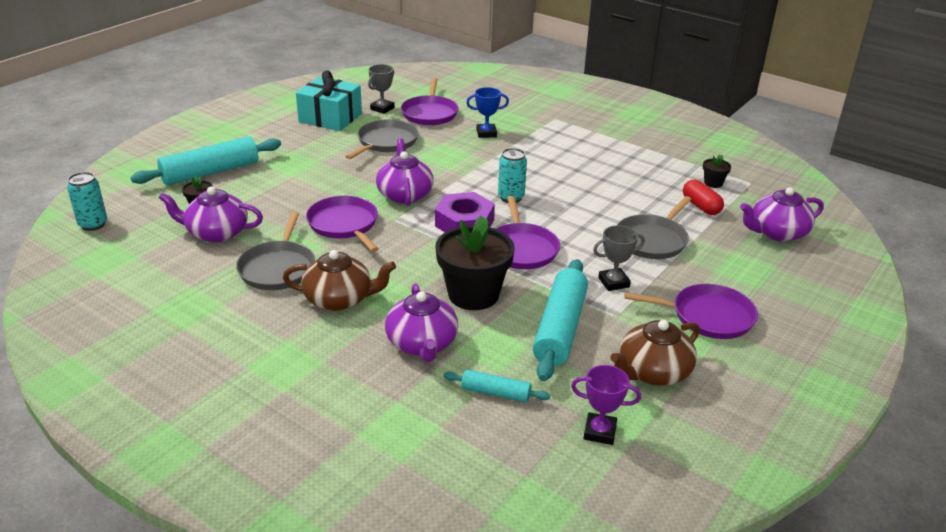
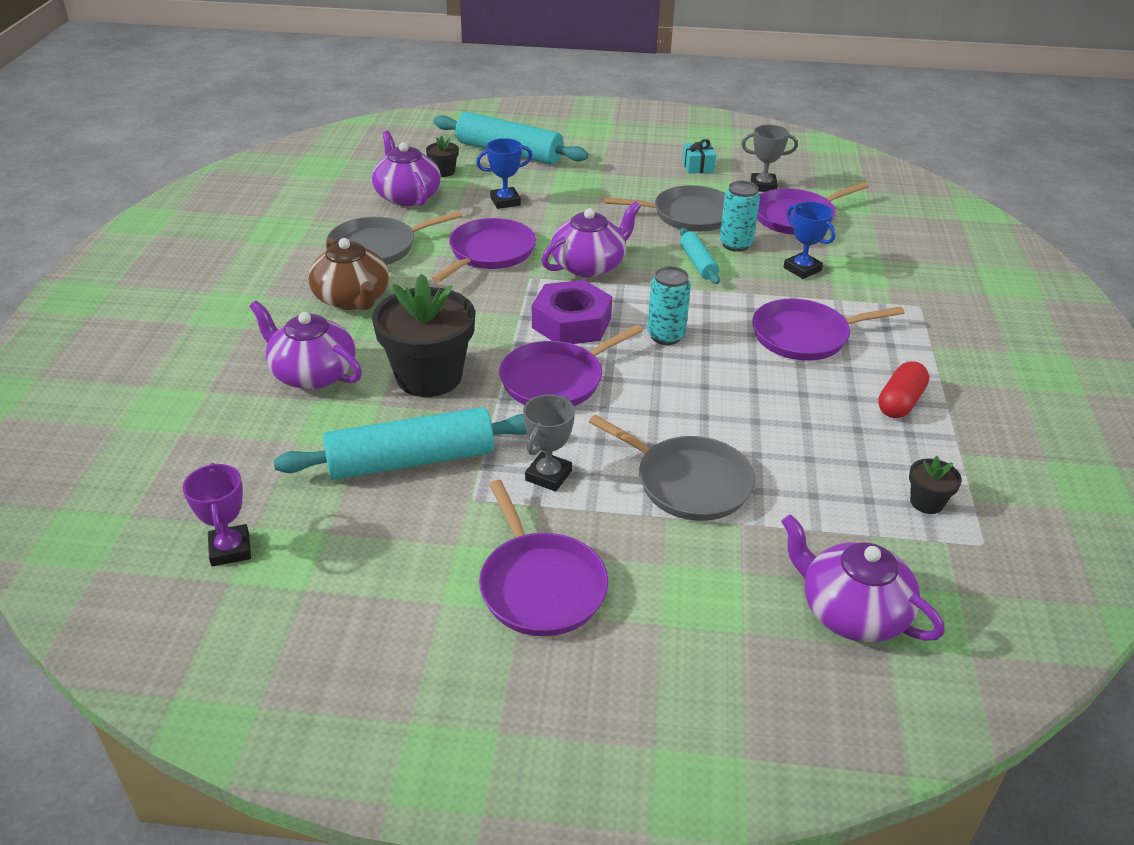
camera: 60 degrees right, 5 degrees up
turquoise can [67,172,107,231] -> turquoise can moved to [720,181,760,252]
turquoise gift [296,70,362,131] -> turquoise gift [682,139,716,174], size x0.46
purple teapot [385,283,458,362] -> purple teapot turned 75 degrees clockwise [250,301,362,390]
turquoise rolling pin [444,370,550,402] -> turquoise rolling pin moved to [680,228,720,284]
grey trophy [593,225,645,291] -> grey trophy turned 75 degrees clockwise [523,395,575,492]
brown teapot [610,320,700,386] -> none
grey pan [617,196,691,259] -> grey pan turned 150 degrees counterclockwise [589,415,755,521]
red capsule [683,180,724,215] -> red capsule moved to [878,361,929,418]
none -> blue trophy [476,138,532,209]
none -> purple pan [752,298,905,361]

